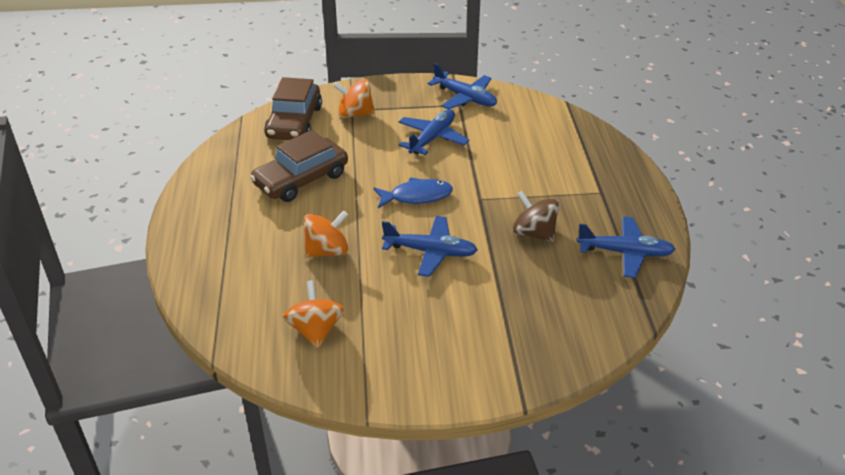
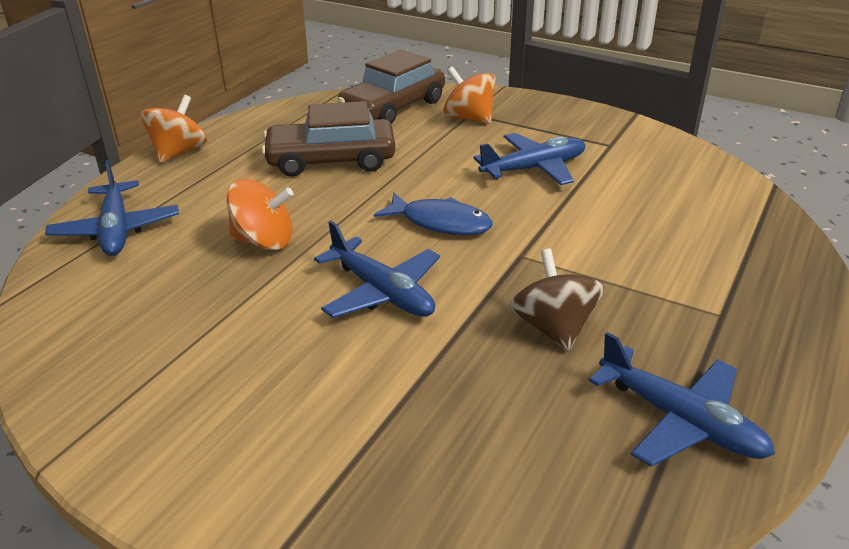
camera: 35 degrees right, 5 degrees down
orange spinning top [283,280,345,348] -> orange spinning top moved to [141,95,207,163]
blue plane [428,63,497,109] -> blue plane moved to [45,160,179,256]

